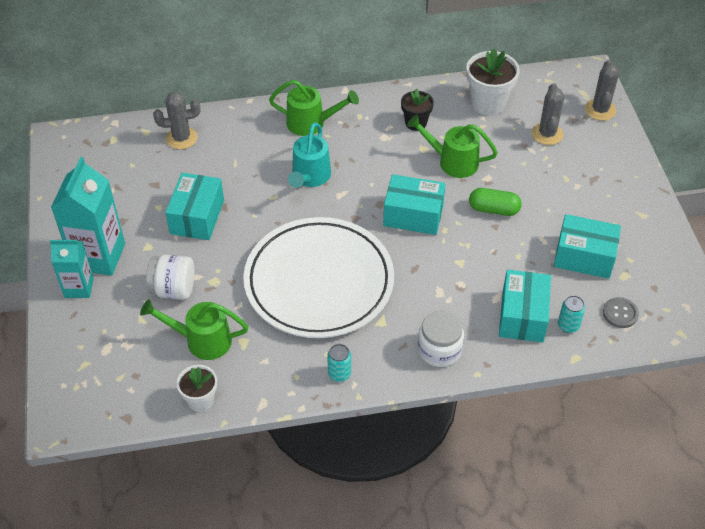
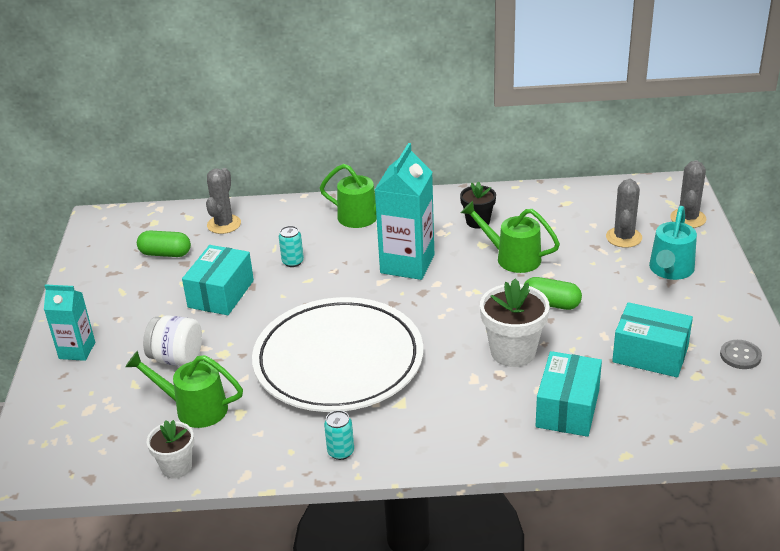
camera: 10 degrees right, 15 degrees down
turquoise carton [51,157,125,276] -> turquoise carton moved to [375,143,434,280]
grey cactus [153,92,200,149] -> grey cactus turned 75 degrees counterclockwise [206,168,241,234]
turquoise watering can [288,122,331,188] -> turquoise watering can moved to [649,206,697,280]
turquoise box [383,174,445,235] -> none
white jar [418,311,464,367] -> none
white flower pot [466,49,520,116] -> white flower pot moved to [480,278,550,367]
turquoise can [558,295,585,333] -> turquoise can moved to [279,226,304,267]
grey button [603,297,639,328] -> grey button moved to [720,340,762,369]
none -> green capsule [137,230,191,257]

